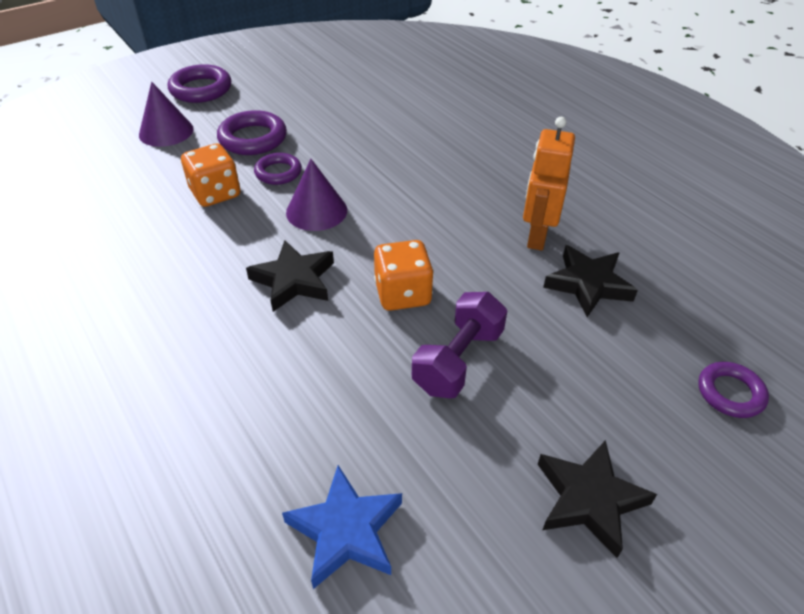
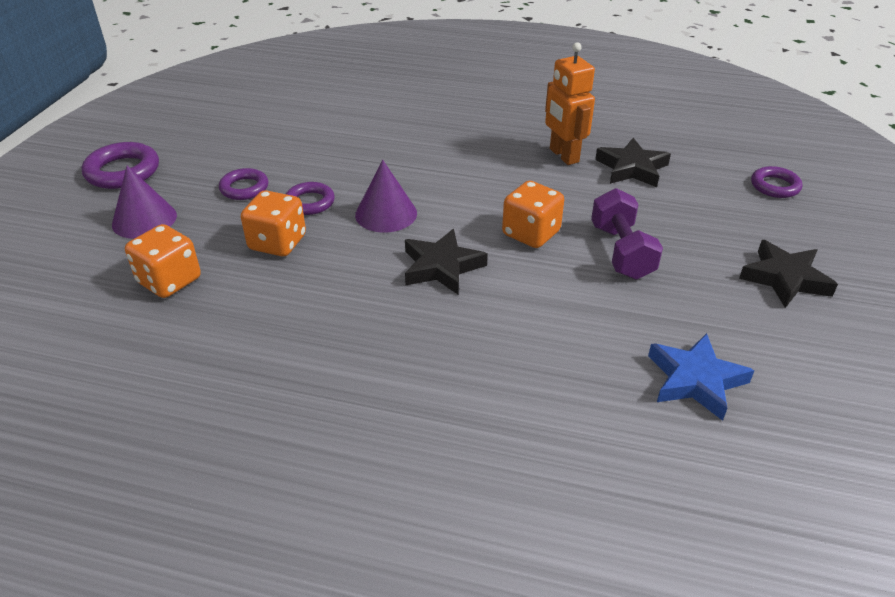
camera: 40 degrees left, 5 degrees down
purple ring [217,110,287,155] -> purple ring [219,168,268,200], size x0.65
none -> orange dice [125,224,201,298]

